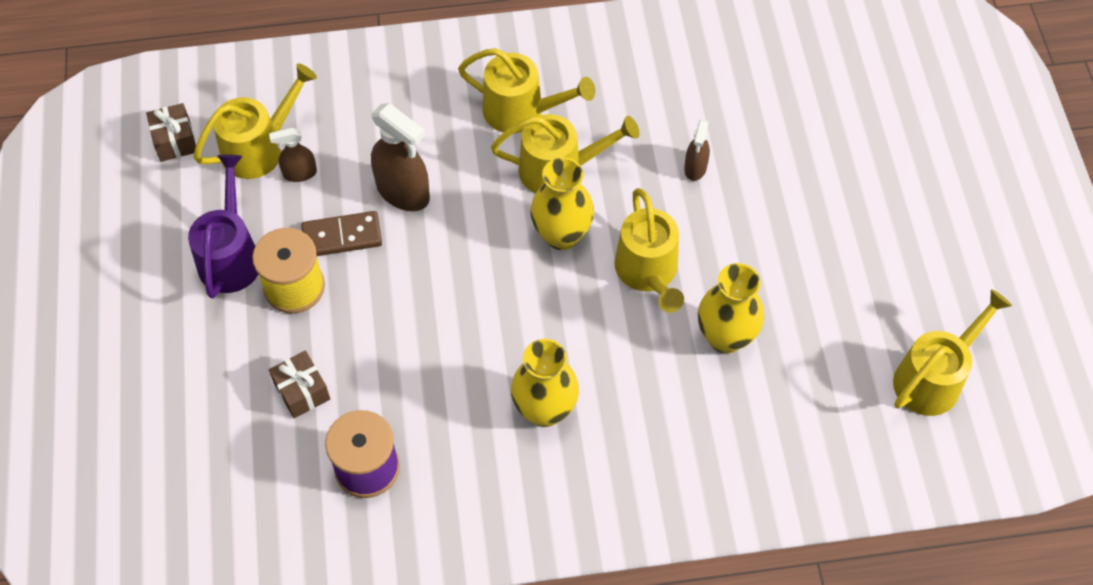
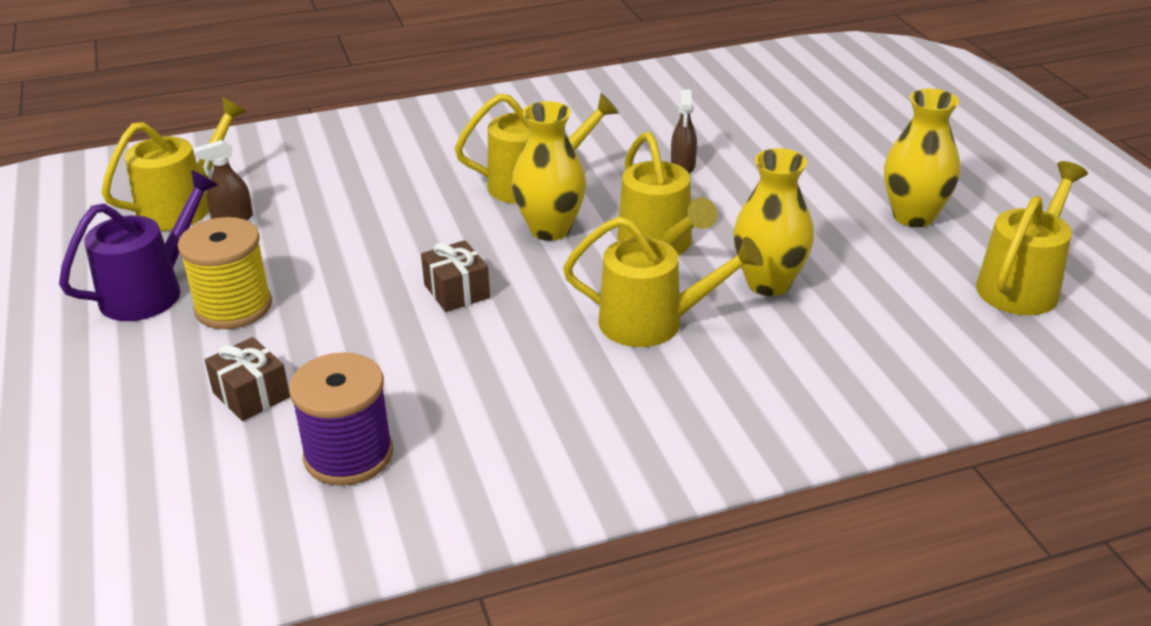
camera: 10 degrees left, 25 degrees down
brown gift [146,103,196,162] -> brown gift moved to [421,240,490,312]
purple watering can [188,155,258,298] -> purple watering can turned 45 degrees clockwise [59,170,218,321]
brown domino [301,211,382,256] -> none
brown spray bottle [371,103,430,211] -> none
yellow watering can [458,48,595,133] -> yellow watering can moved to [563,216,763,347]
yellow vase [511,339,579,427] -> yellow vase moved to [884,89,960,227]

